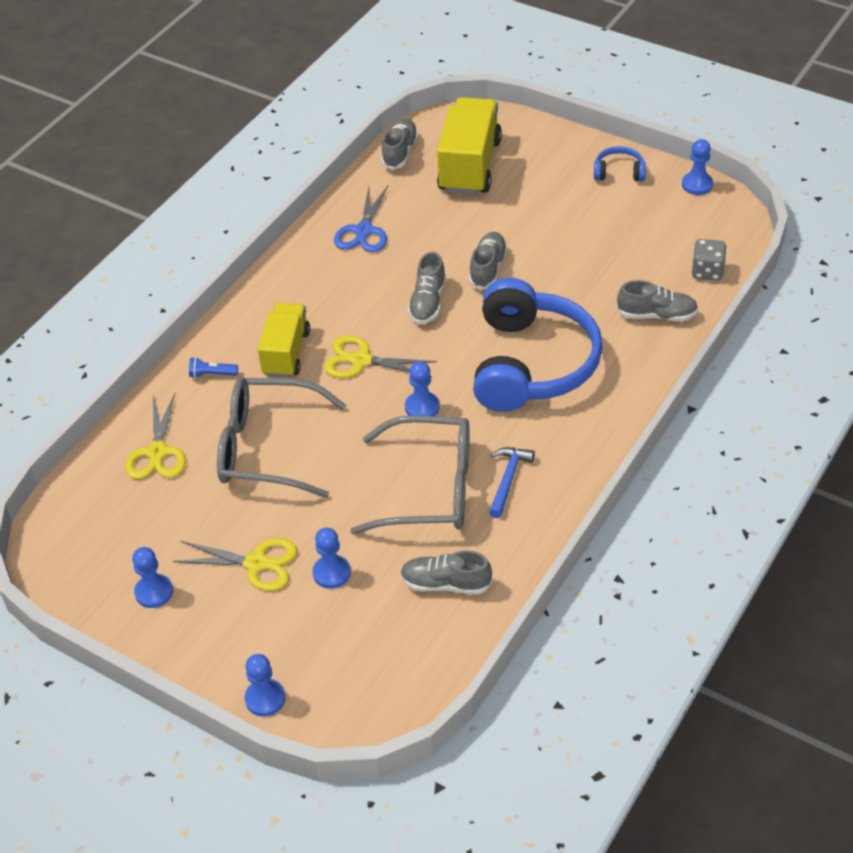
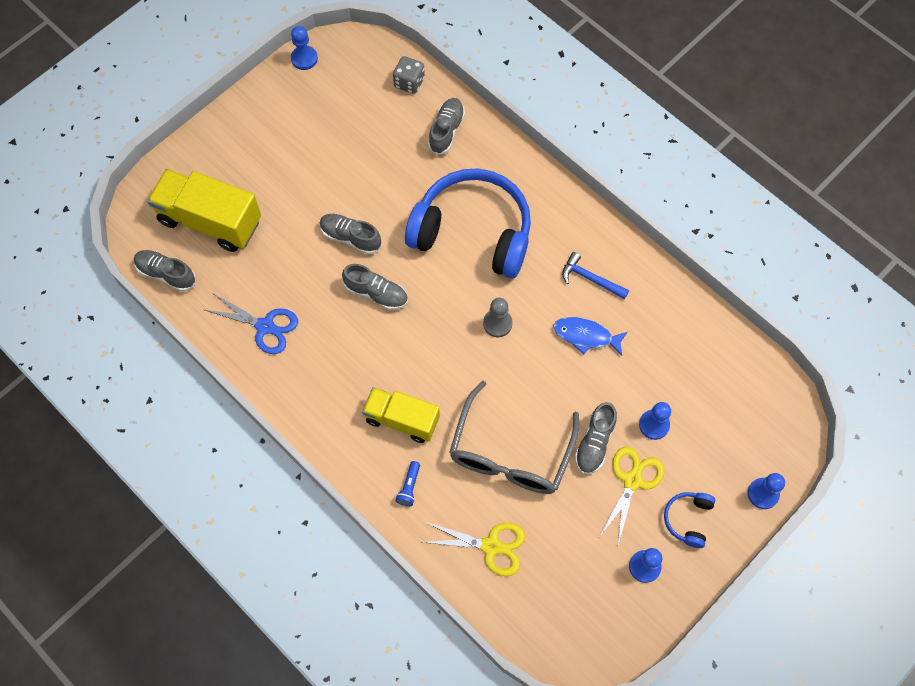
camera: 80 degrees left, 20 degrees up
yellow scissors [324,335,437,378] -> none
grey glasses [350,415,469,535] -> blue fish [553,317,628,356]
grey shoe [400,551,492,595] -> grey shoe moved to [575,402,617,474]
blue pawn [405,361,440,416] -> grey pawn [483,298,513,337]
blue headphones [594,146,646,181] -> blue headphones moved to [664,492,716,548]

